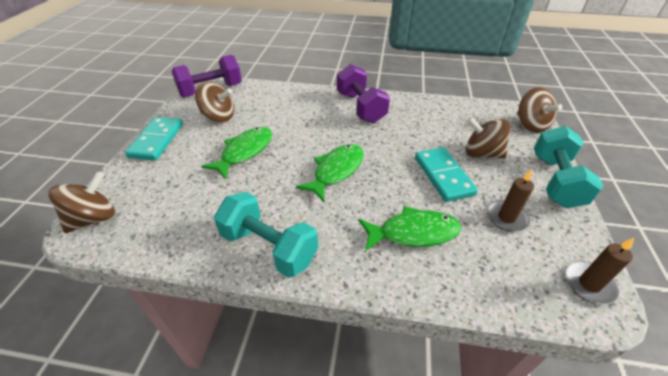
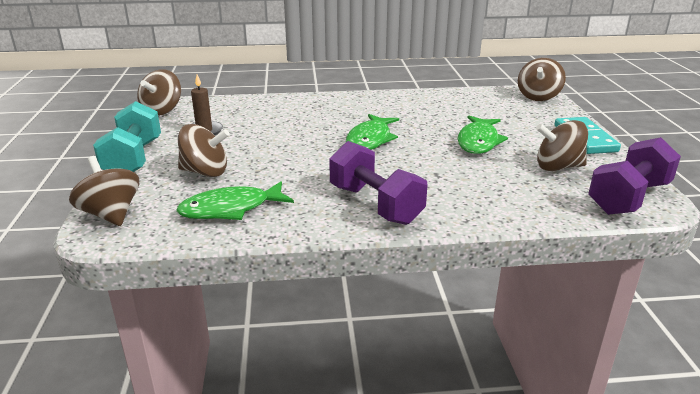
camera: 165 degrees right, 15 degrees down
turquoise dumbbell [214,192,318,278] -> none
green fish [359,206,461,251] -> green fish moved to [176,181,294,220]
turquoise domino [415,147,478,202] -> none
brown candle [565,238,634,304] -> brown spinning top [137,69,181,116]

